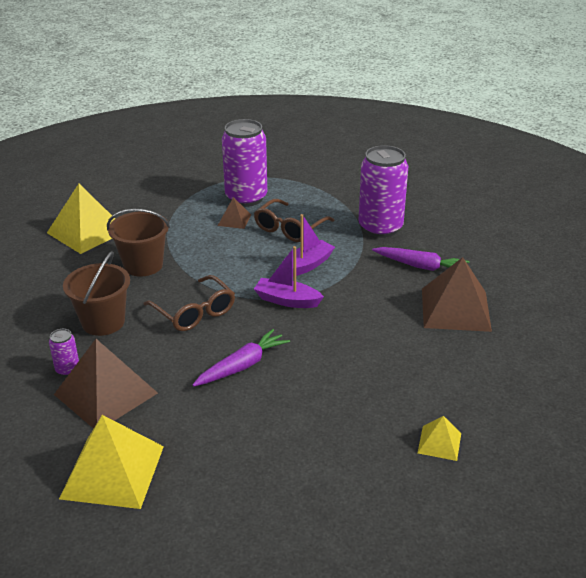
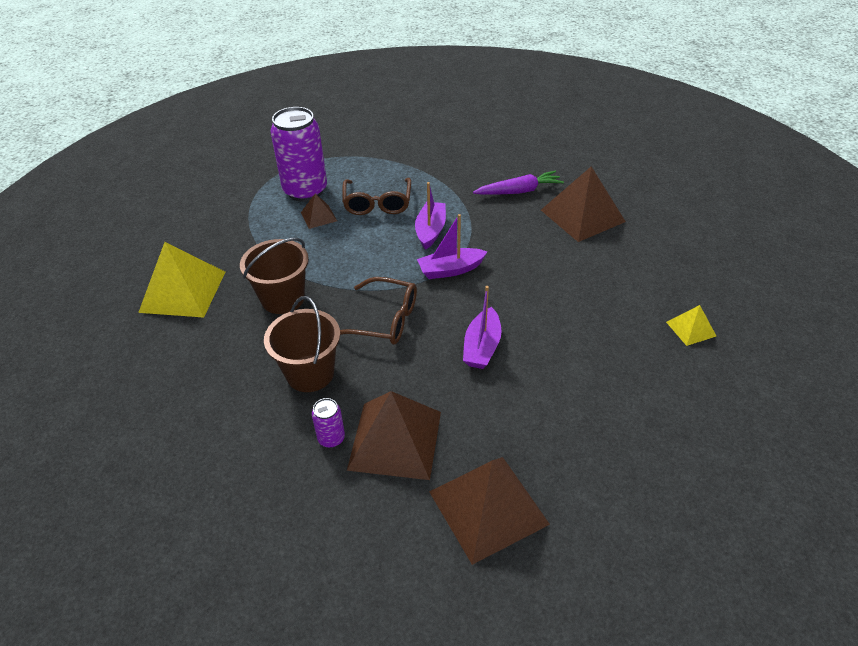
camera: 35 degrees left, 10 degrees up
yellow pyramid [59,415,164,509] -> brown pyramid [429,457,550,565]
purple carrot [193,329,290,386] -> purple boat [463,286,502,369]
purple can [358,145,408,238] -> none

